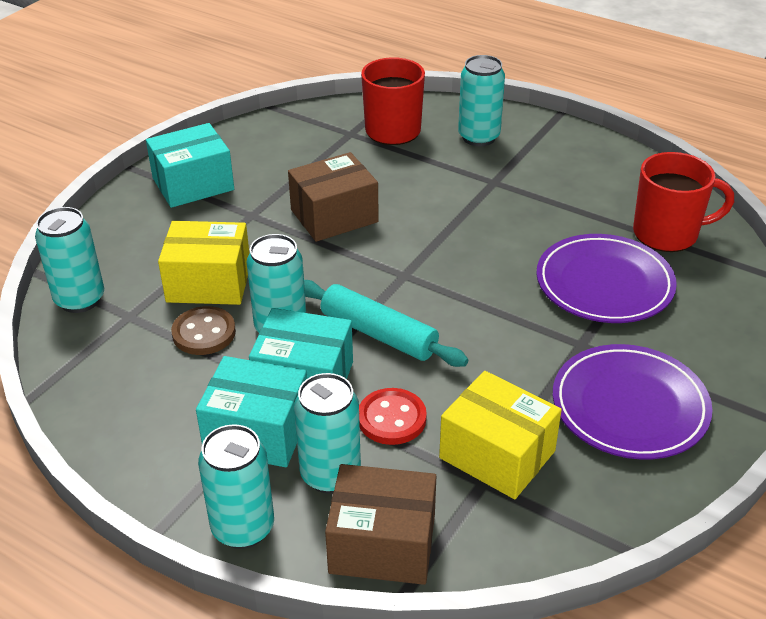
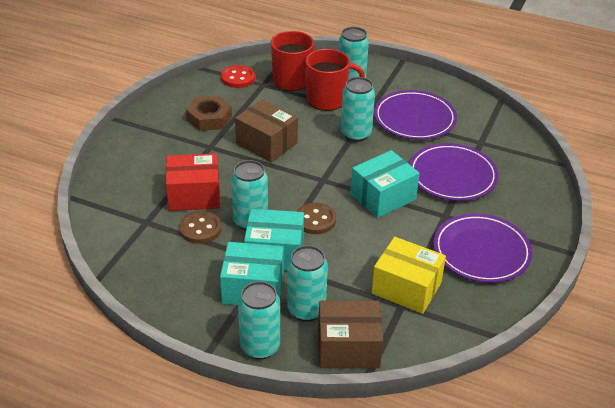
camera: 10 degrees left, 0 degrees up
turquoise can [35,207,104,313] -> turquoise can moved to [341,77,375,142]
turquoise box [146,123,234,208] -> turquoise box moved to [351,150,420,218]
yellow box [158,221,250,305] -> red box [166,154,220,211]
brown box [288,152,379,242] -> brown box turned 75 degrees clockwise [235,100,298,163]
turquoise rolling pin [304,280,468,367] -> brown button [296,202,336,234]
red button [359,388,427,445] -> red button moved to [221,65,255,88]
red mug [633,152,734,252] -> red mug moved to [305,49,365,111]
none -> brown nut [186,95,232,131]
none -> purple plate [374,90,457,140]

